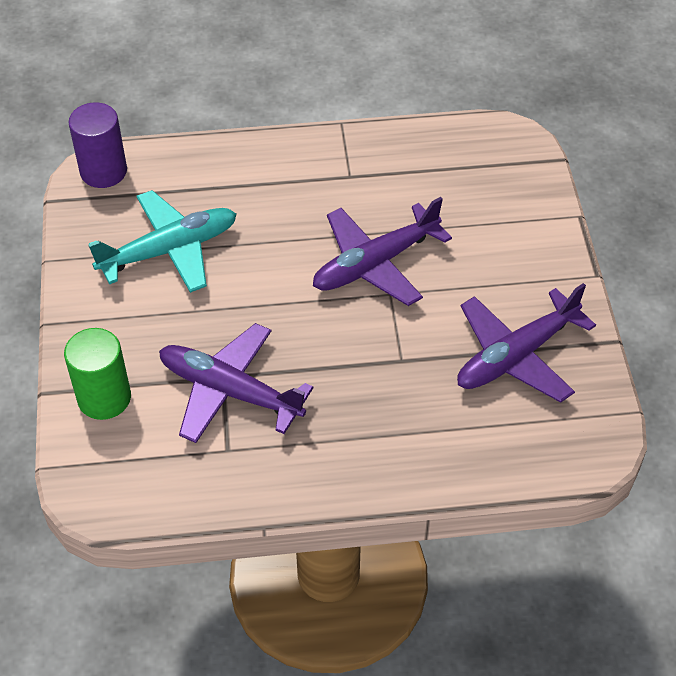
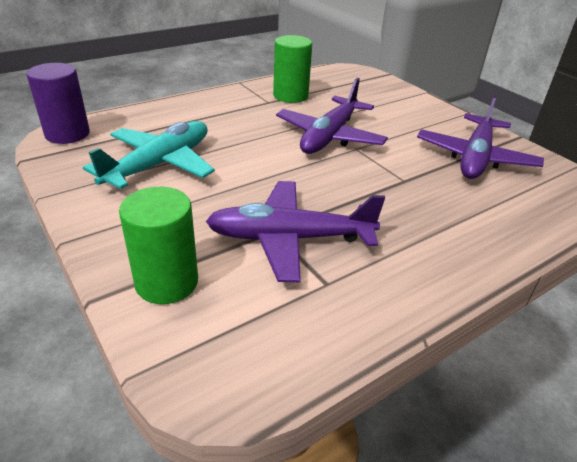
camera: 30 degrees left, 15 degrees down
none -> green cylinder [273,35,312,103]

